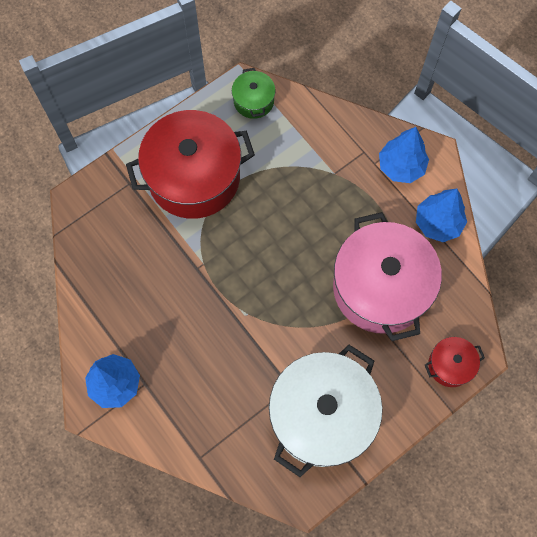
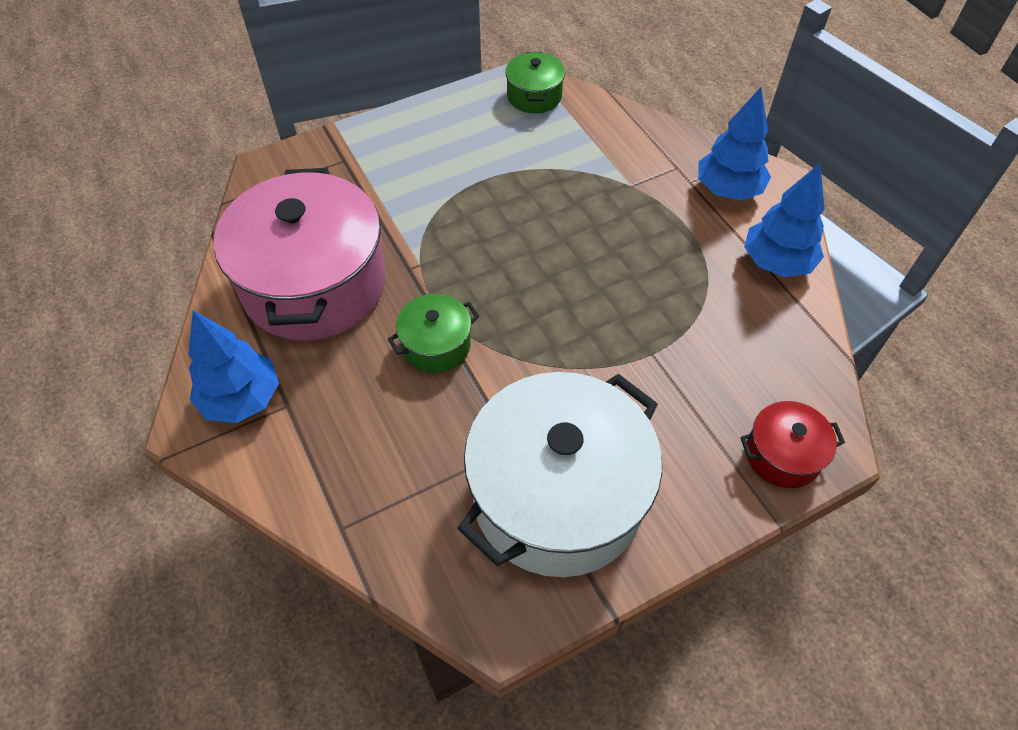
camera: 10 degrees right, 15 degrees down
red pot [126,110,255,219] -> none
pink pot [333,212,442,341] -> pink pot moved to [214,168,386,340]
none -> green pot [388,294,480,373]

